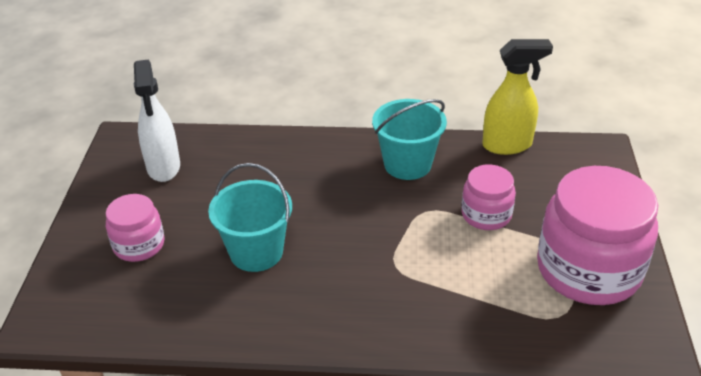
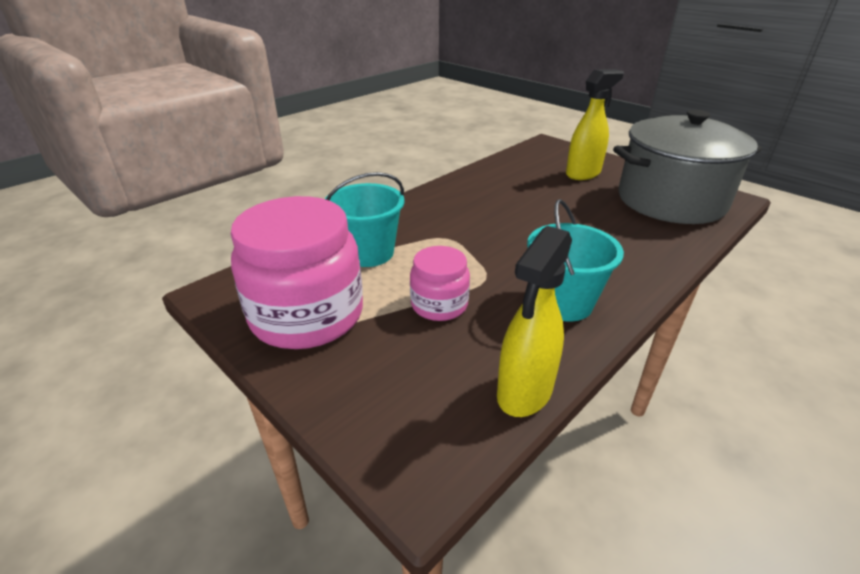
camera: 130 degrees right, 5 degrees down
pink jar [106,194,164,262] -> yellow spray bottle [566,69,624,180]
white spray bottle [134,59,180,182] -> grey pot [613,110,762,224]
turquoise bucket [208,163,292,272] -> turquoise bucket moved to [325,172,404,267]

